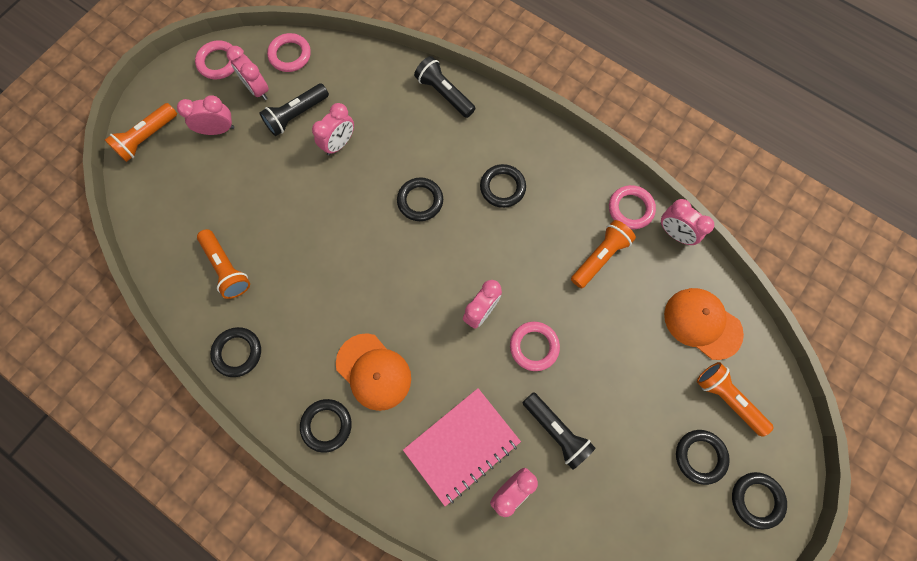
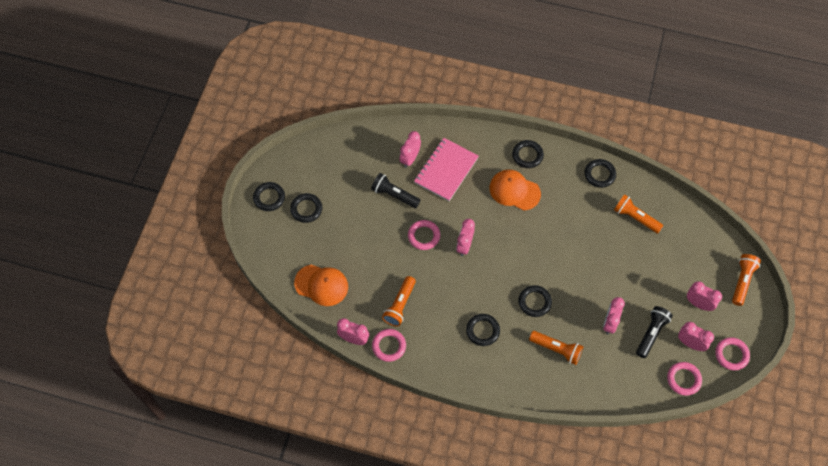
camera: 160 degrees right, 10 degrees down
pink clock [177,95,234,135] -> pink clock turned 120 degrees counterclockwise [687,281,722,311]
black flashlight [414,56,476,118] -> none
orange flashlight [697,362,773,437] -> orange flashlight moved to [529,331,583,365]

